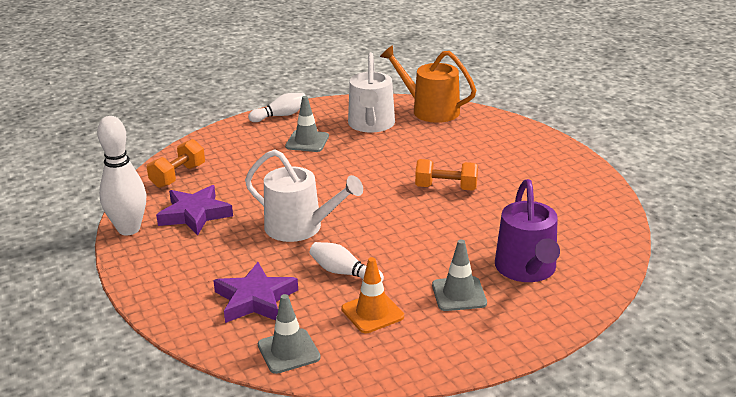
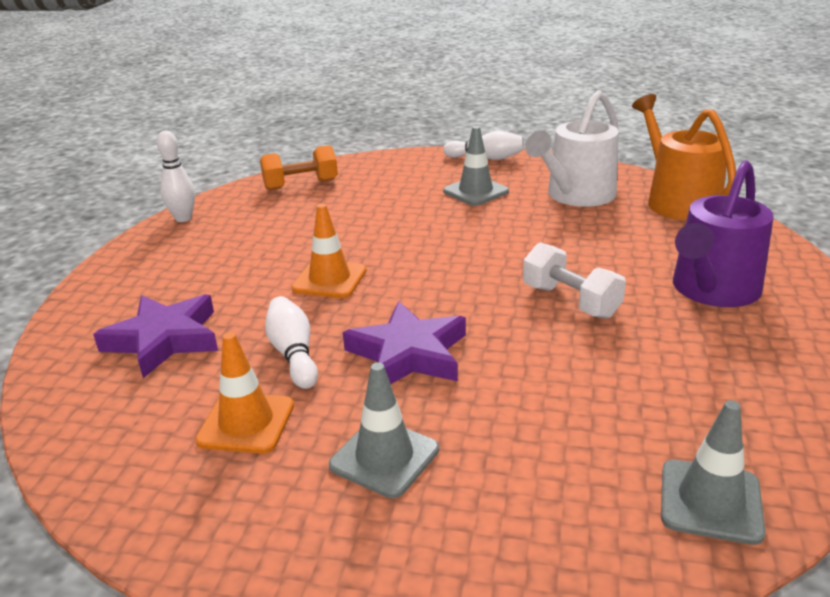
camera: 40 degrees right, 0 degrees up
white bowling pin [97,116,146,235] -> white bowling pin [157,131,195,222], size x0.60
purple star [156,185,233,236] -> purple star moved to [343,301,466,384]
white watering can [245,149,363,242] -> orange traffic cone [292,204,367,298]
grey traffic cone [258,294,321,374] -> grey traffic cone moved to [661,400,766,545]
orange dumbbell [415,159,478,191] -> white dumbbell [523,242,626,319]
purple watering can [495,179,560,282] -> purple watering can moved to [673,160,774,307]

